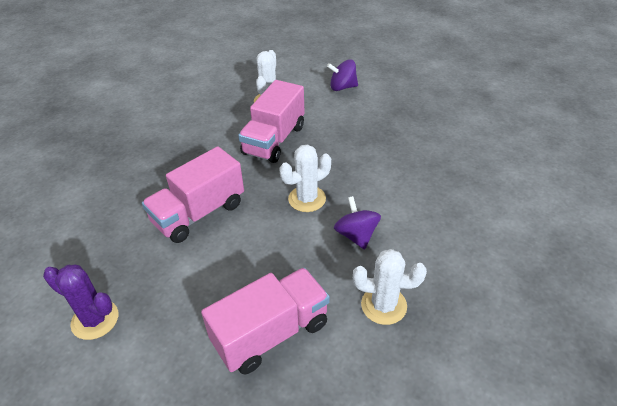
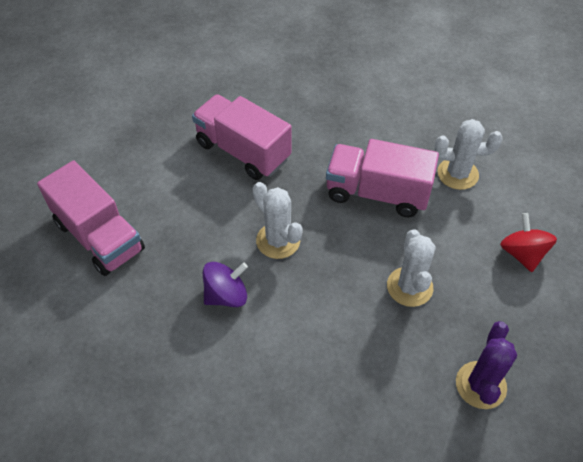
camera: 80 degrees right, 10 degrees up
purple cactus [43,265,118,340] -> purple cactus moved to [456,321,517,409]
purple spinning top [327,59,358,91] -> red spinning top [500,213,557,272]
white cactus [353,249,427,325] -> white cactus moved to [387,229,436,307]

